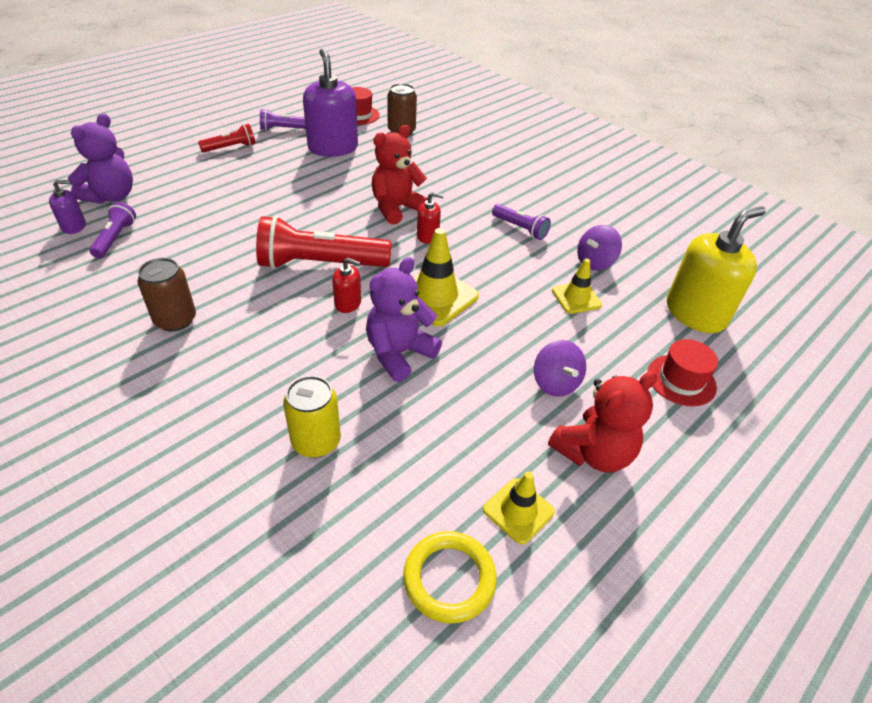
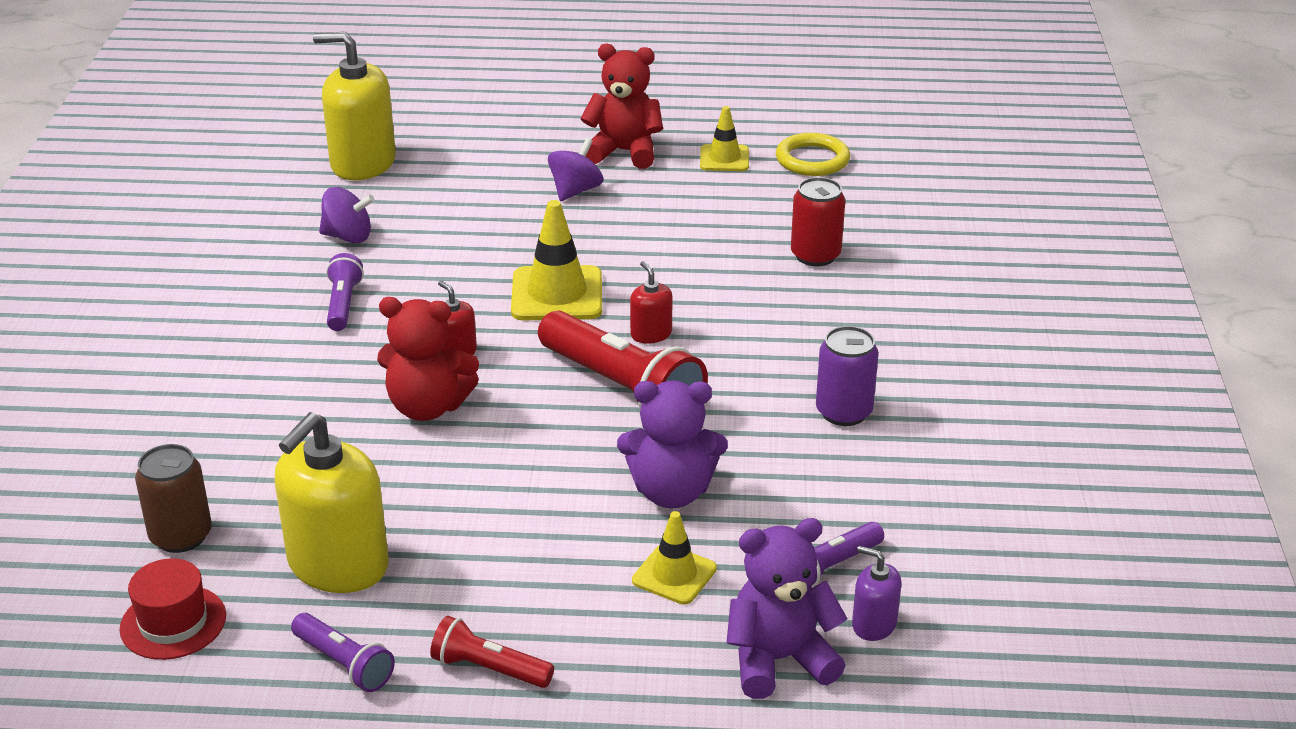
camera: 130 degrees left, 10 degrees down
brown can [137,258,196,332] -> purple can [816,326,879,426]
yellow can [283,376,341,458] -> red can [791,177,845,266]
purple soap dispenser [303,49,358,157] -> yellow soap dispenser [274,412,389,593]
purple teddy bear [366,257,442,382] -> purple teddy bear moved to [617,381,728,508]
yellow traffic cone [552,258,602,314] -> yellow traffic cone moved to [632,511,717,604]
red hat [647,339,718,406] -> none

